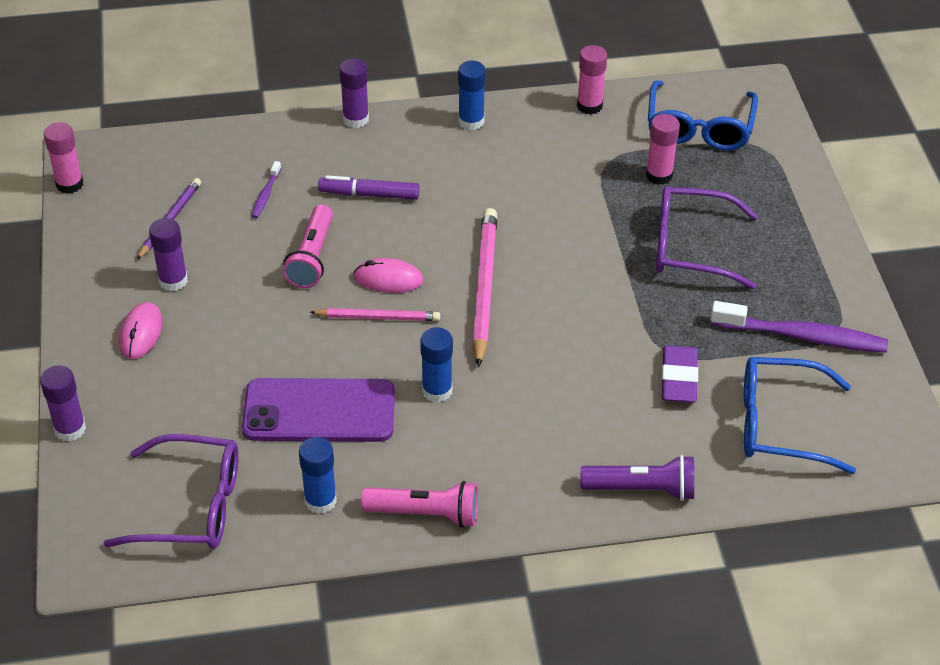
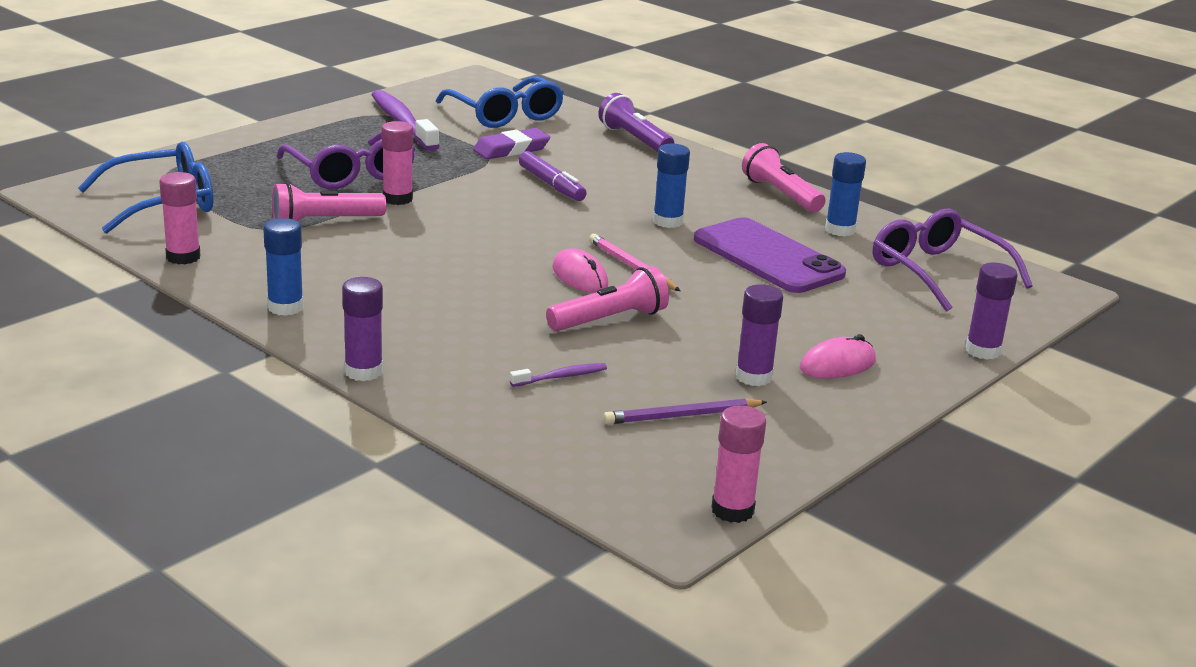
camera: 130 degrees left, 20 degrees down
purple marker [318,175,420,200] -> purple marker moved to [519,151,587,201]
pink pencil [472,208,497,368] -> none
pink glue stick [646,114,680,185] -> pink glue stick moved to [382,121,413,205]
none -> pink flashlight [272,182,386,221]

